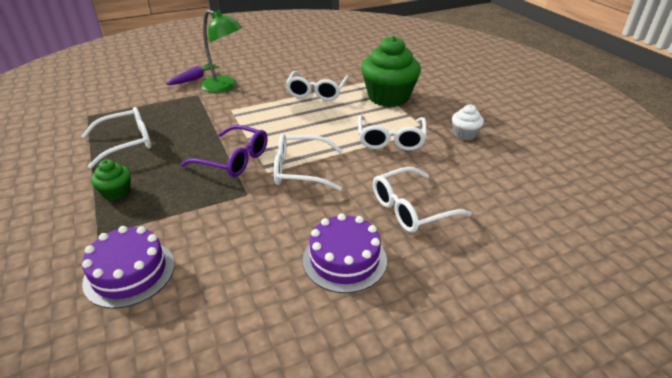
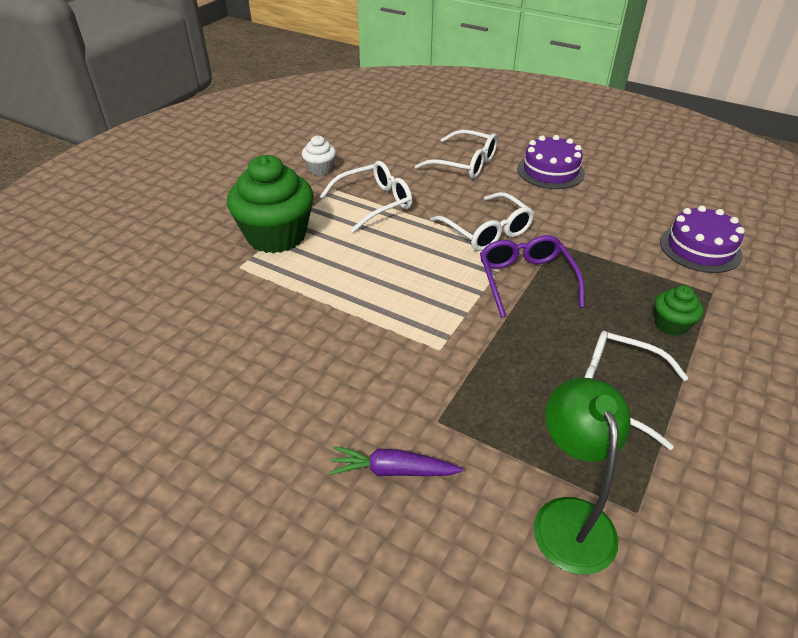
camera: 125 degrees left, 5 degrees up
green lamp [201,10,242,93] -> green lamp moved to [534,378,631,575]
white glasses [285,71,349,101] -> none

